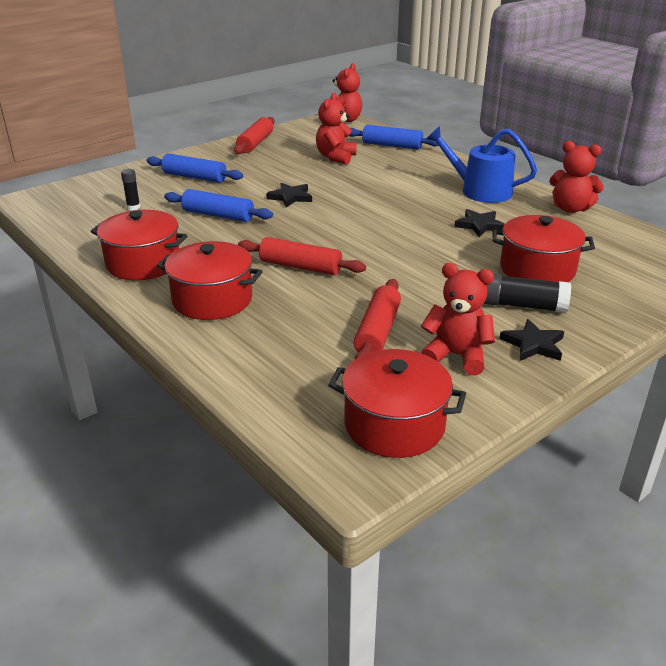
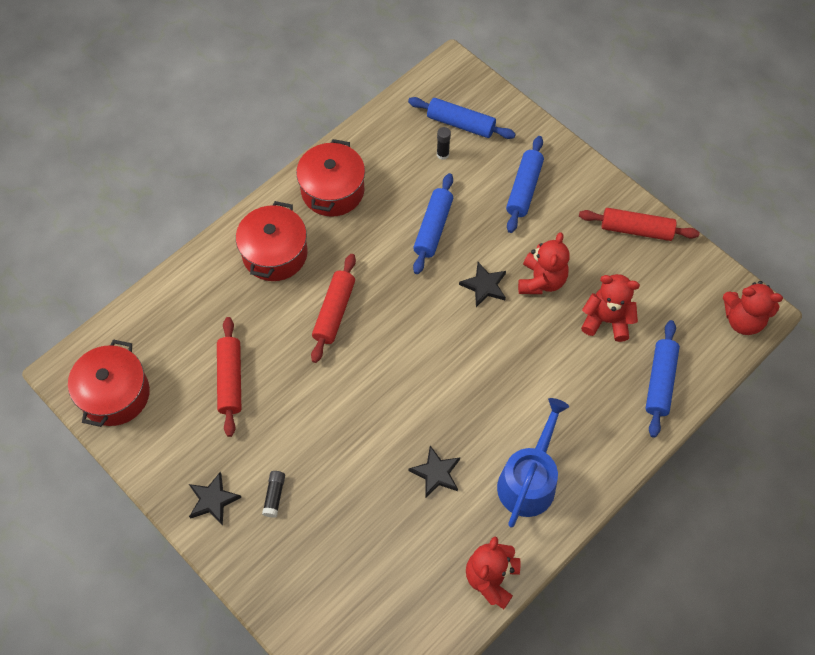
camera: 85 degrees right, 30 degrees up
red rolling pin [354,279,401,359] -> red rolling pin turned 75 degrees clockwise [217,317,241,437]
red teddy bear [421,263,495,375] -> red teddy bear moved to [518,232,570,294]
black glue stick [483,274,571,313] -> black glue stick [262,471,285,518], size x0.55
red pot [492,215,595,282] -> none
none -> blue rolling pin [408,97,516,139]

